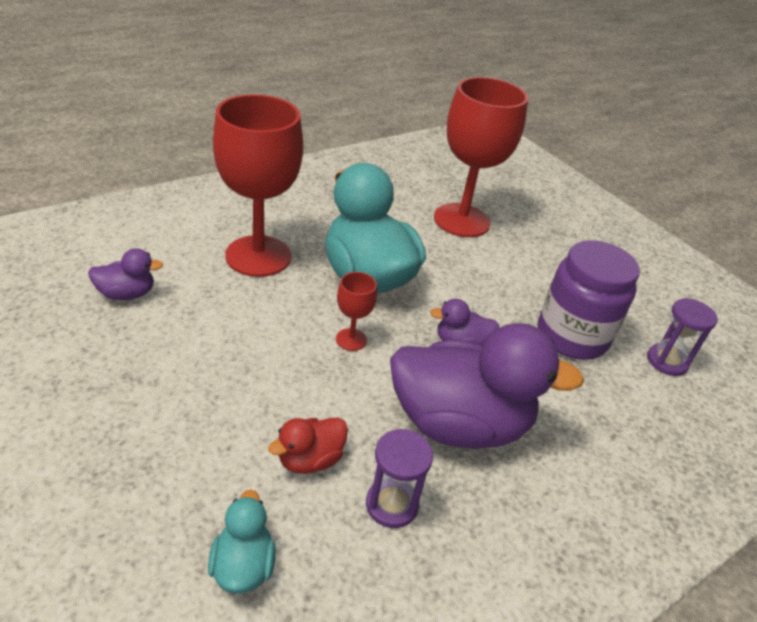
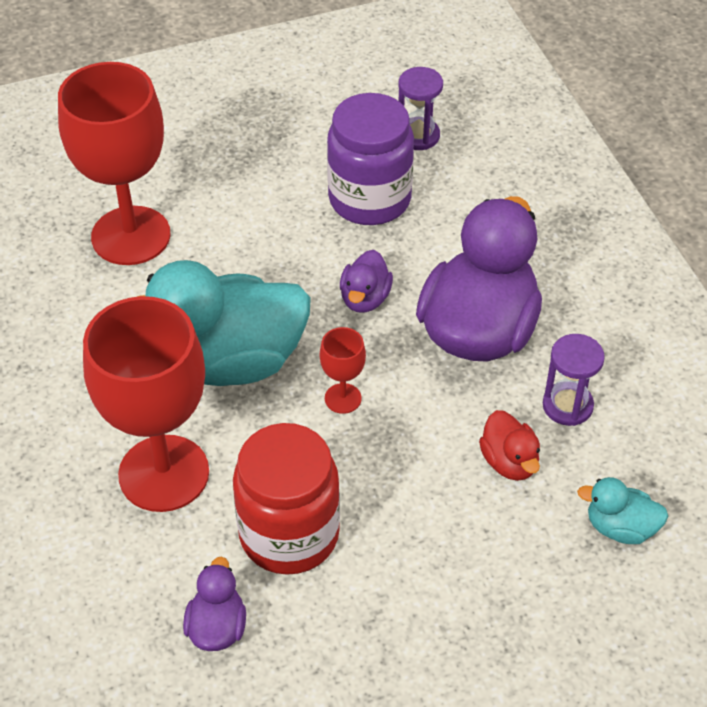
camera: 70 degrees left, 10 degrees up
none -> red jar [233,423,340,575]

